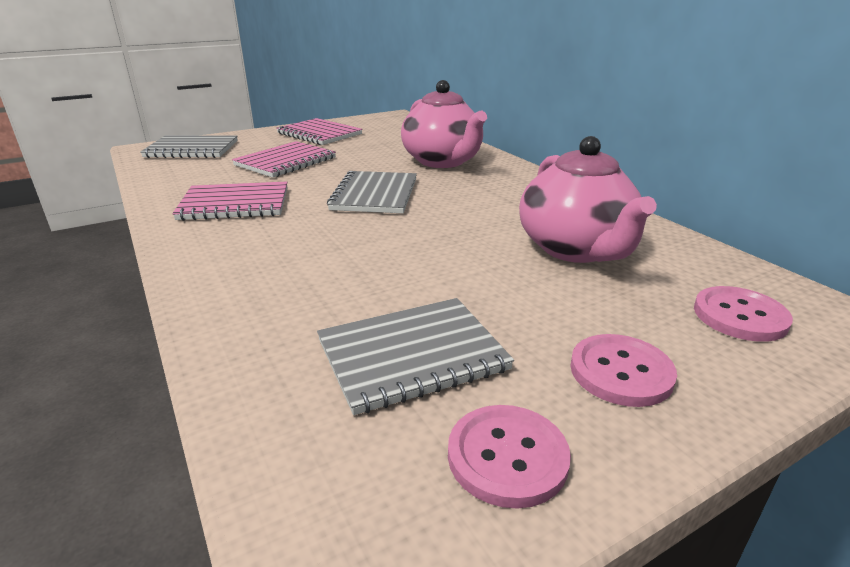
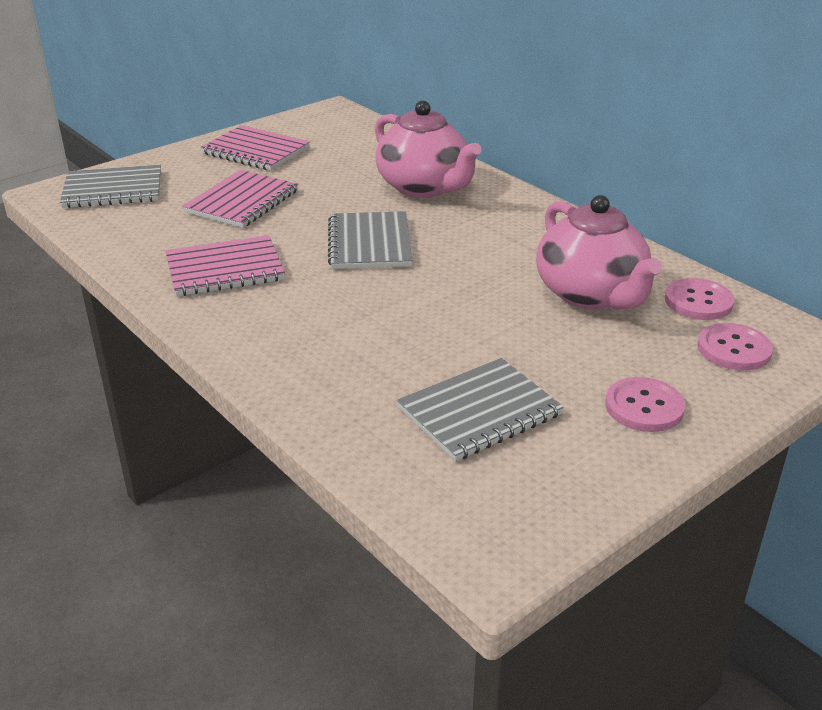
camera: 10 degrees left, 5 degrees up
pink button [448,405,571,509] -> pink button moved to [665,278,735,320]

